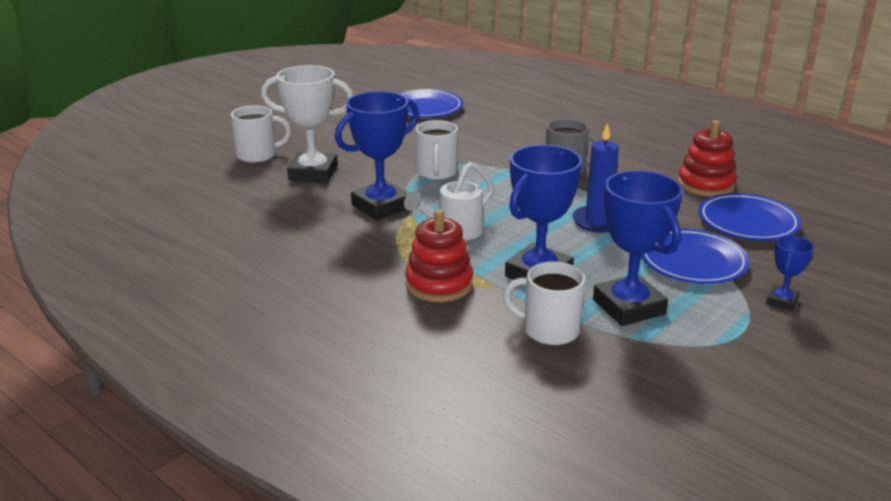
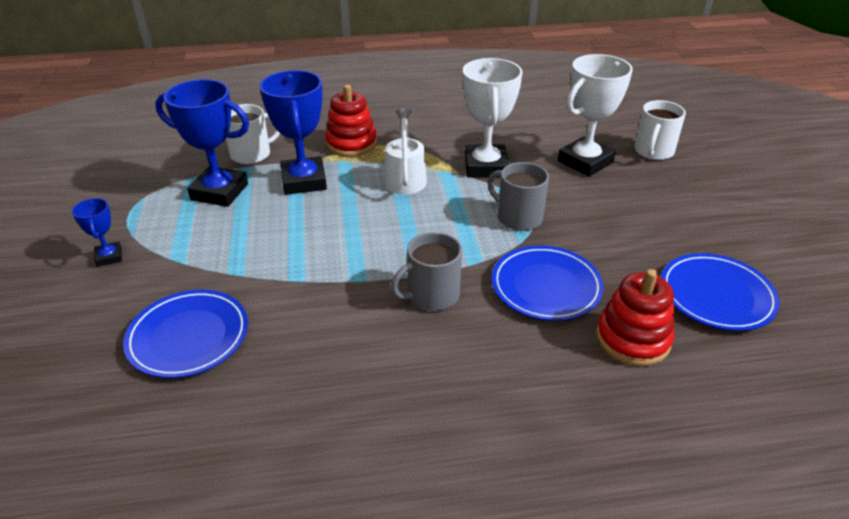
camera: 130 degrees right, 10 degrees up
blue trophy [335,91,419,220] -> white trophy [463,58,522,177]
white mug [416,120,458,180] -> grey mug [487,162,549,231]
blue candle [572,123,619,233] -> none
blue plate [641,228,750,284] -> blue plate moved to [492,246,604,321]
red stacking toy [678,120,736,197] -> red stacking toy moved to [596,269,674,366]

